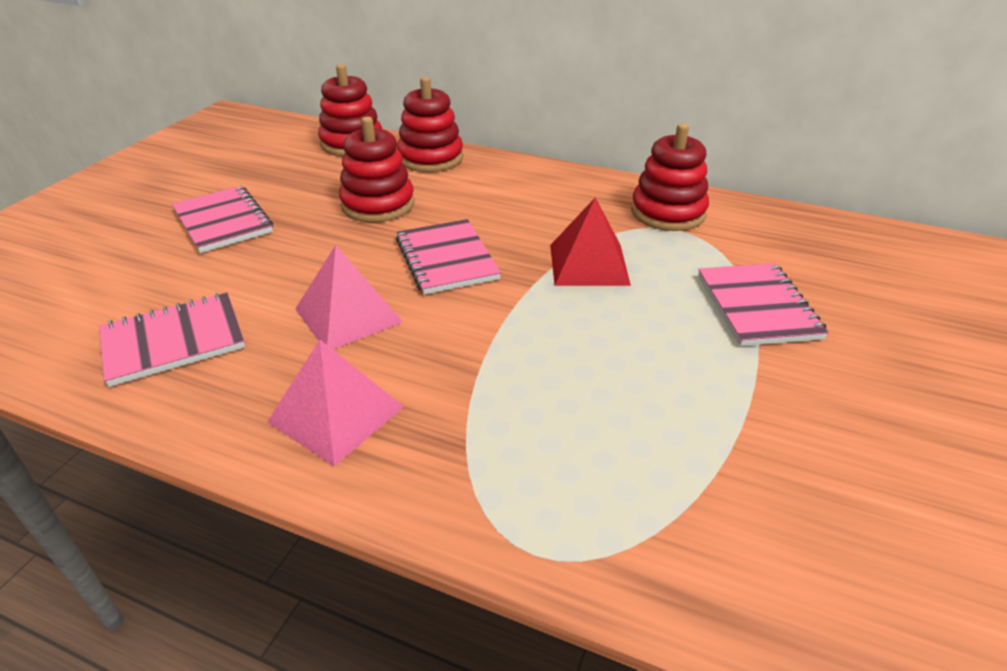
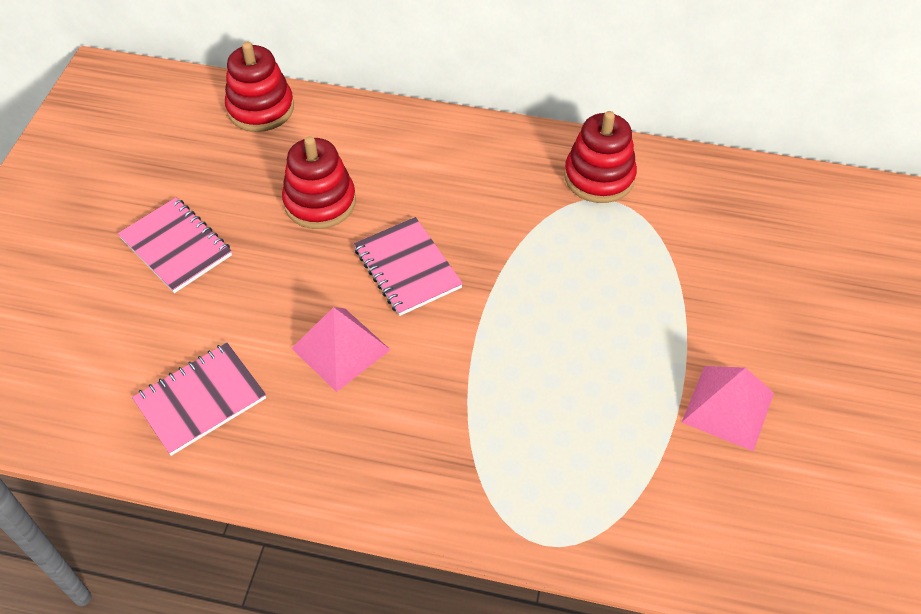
camera: 10 degrees left, 15 degrees up
pink pyramid [267,340,404,466] -> pink pyramid moved to [681,366,774,452]
red stacking toy [397,77,463,172] -> none
red pyramid [550,197,631,286] -> none
pink notebook [698,263,829,346] -> none

